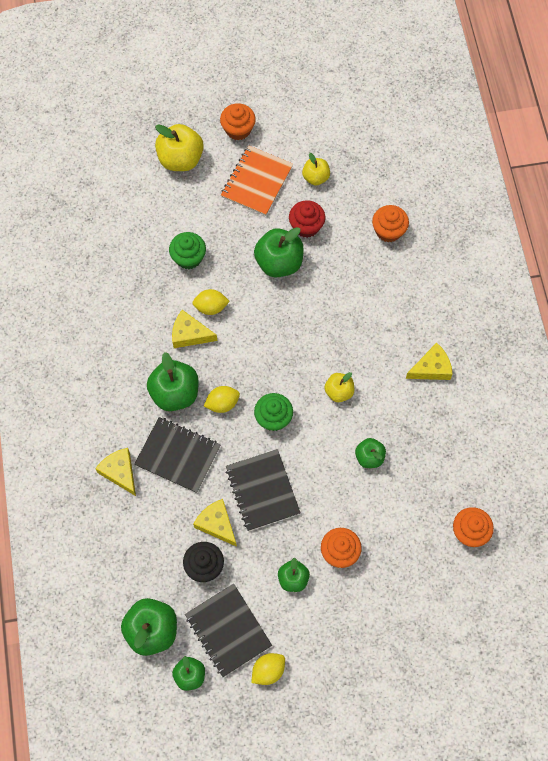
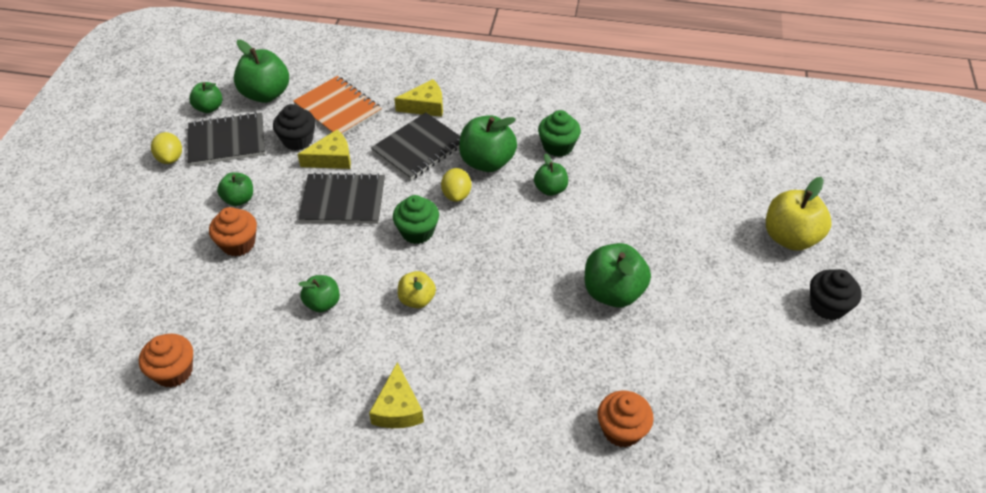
camera: 110 degrees right, 20 degrees down
green cupcake [169,232,206,269] -> green cupcake moved to [538,110,581,157]
yellow cheese [172,310,217,348] -> green apple [534,154,568,196]
yellow lemon [193,289,230,315] -> none
orange cupcake [220,103,256,140] -> black cupcake [810,269,862,320]
orange notebook [221,145,293,216] -> orange notebook moved to [293,76,382,135]
red cupcake [289,200,325,238] -> none
yellow apple [302,153,330,186] -> none

